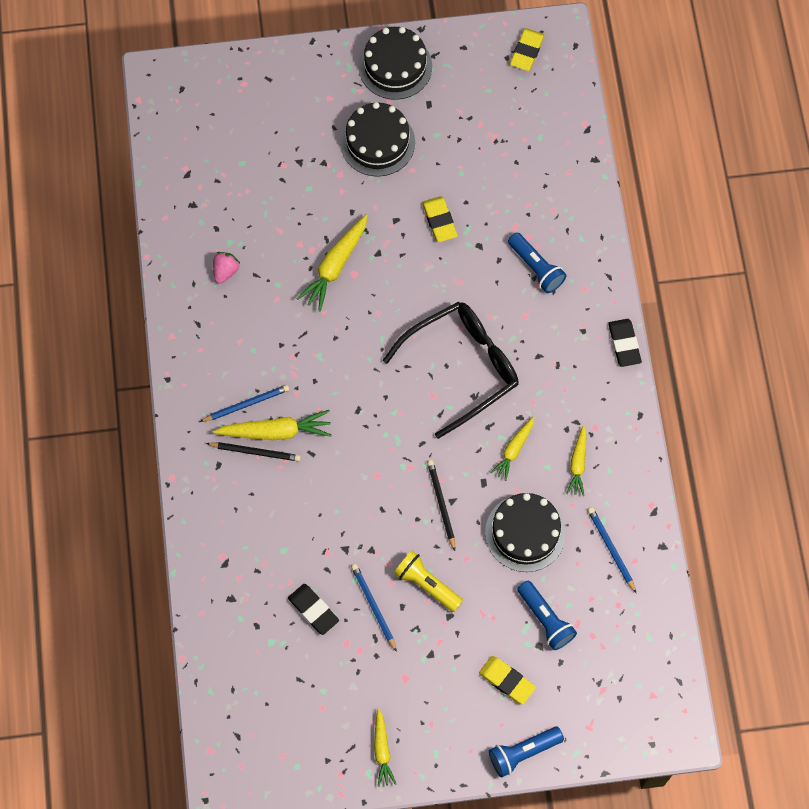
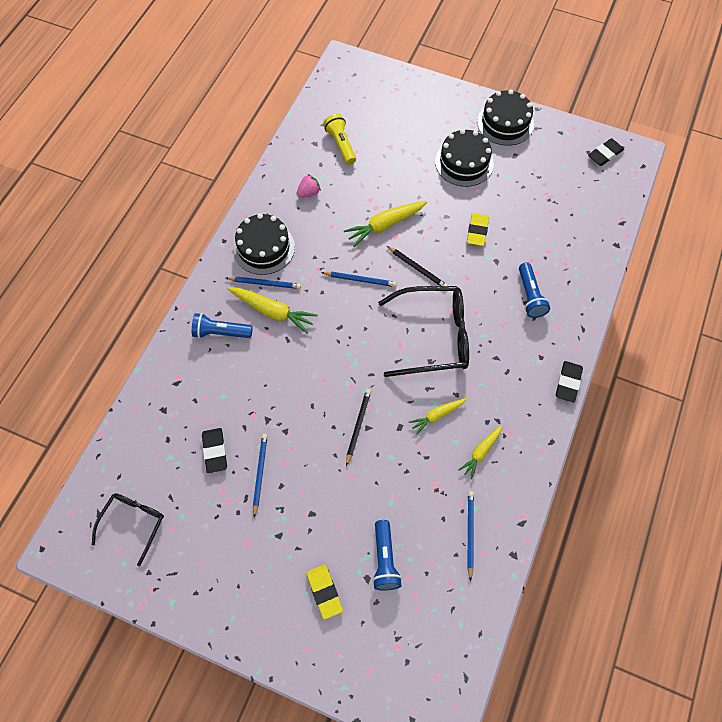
camera: 30 degrees right, 5 degrees down
black pencil [206,442,301,462] -> black pencil moved to [387,246,448,286]
yellow carrot [374,708,396,787] -> none
yellow flashlight [394,551,463,612] -> yellow flashlight moved to [323,114,356,165]
black cake [485,493,566,572] -> black cake moved to [233,213,295,275]
blue flashlight [489,727,564,778] -> blue flashlight moved to [192,313,253,338]
yellow eraser [510,28,545,71] -> black eraser [588,138,624,166]
none -> black glasses [92,493,164,566]
none -> blue pencil [321,272,397,287]

